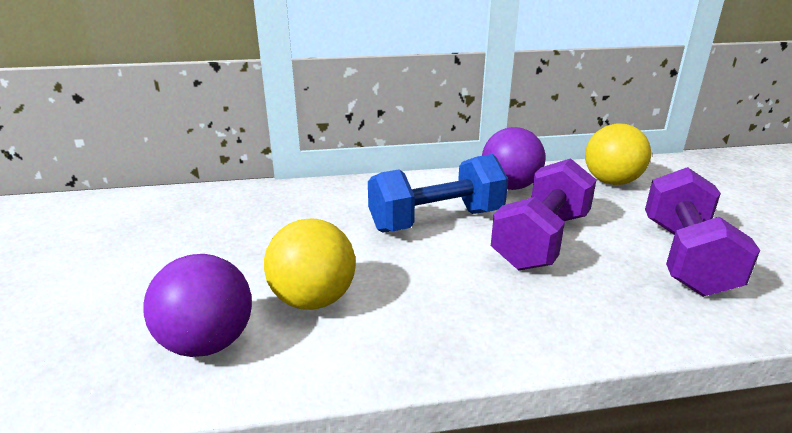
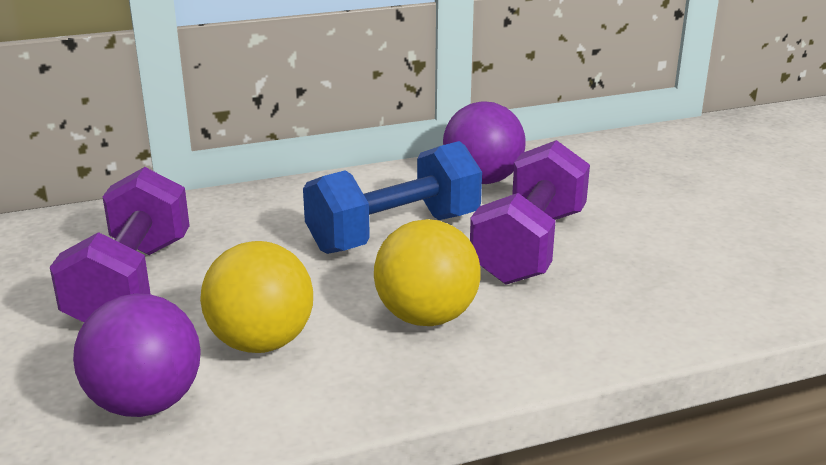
camera: 10 degrees left, 0 degrees up
yellow ball [585,124,651,185] -> yellow ball moved to [374,219,481,326]
purple dumbbell [645,167,760,297] -> purple dumbbell moved to [50,167,190,322]

